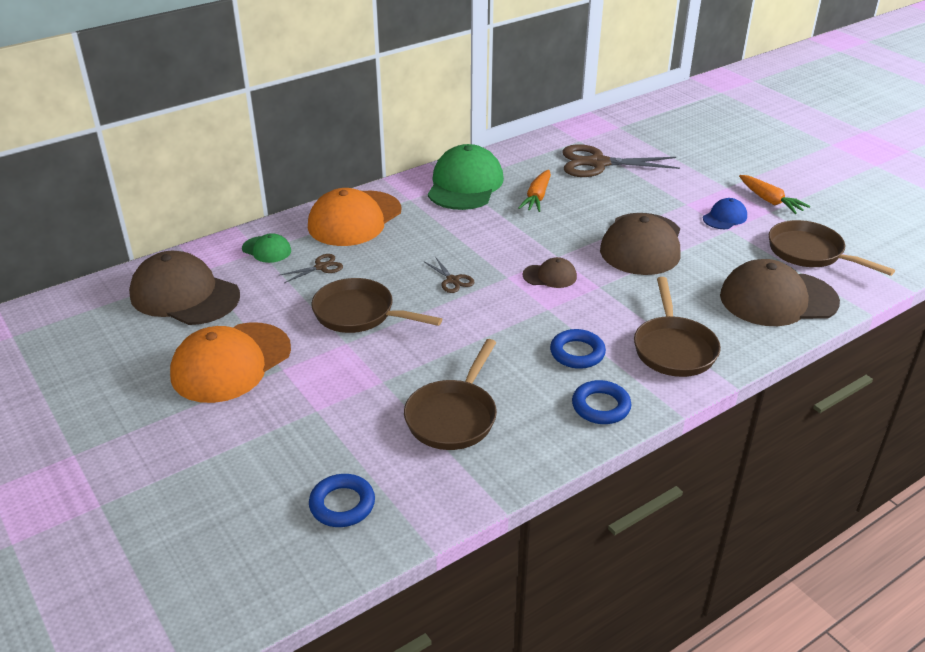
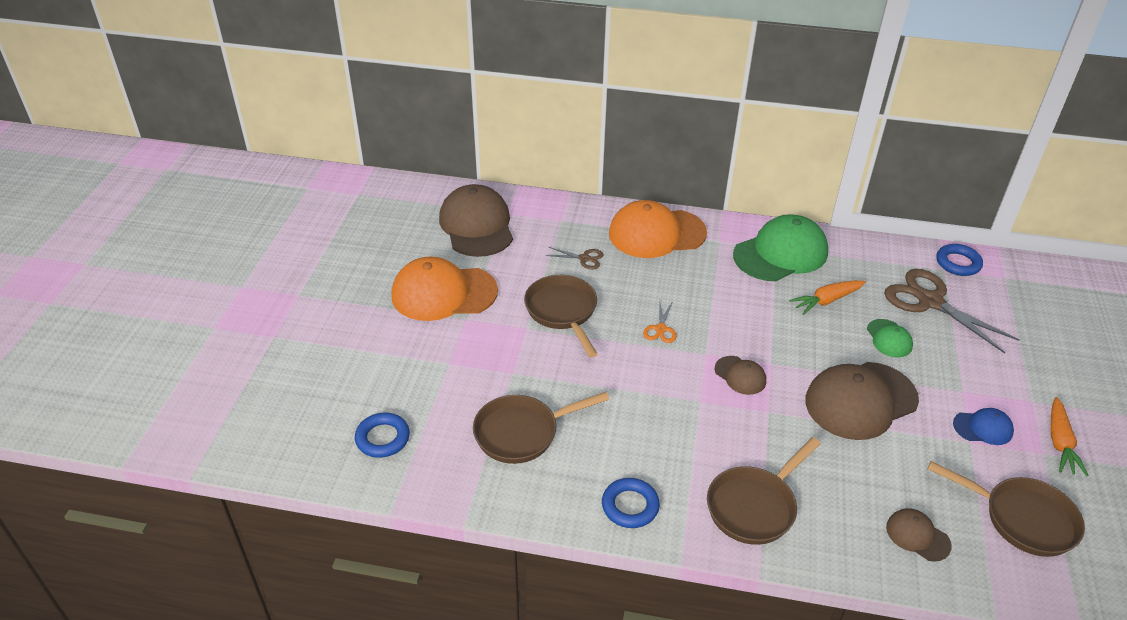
camera: 45 degrees right, 5 degrees up
green cap [242,233,291,263] -> green cap moved to [867,319,913,357]
brown scissors [425,257,475,293] -> orange scissors [643,301,676,343]
blue ring [550,329,606,369] -> blue ring moved to [936,244,983,276]
brown cap [720,259,840,326] -> brown cap [886,508,952,562], size x0.48
brown pan [769,220,895,276] -> brown pan turned 120 degrees clockwise [928,461,1085,557]

